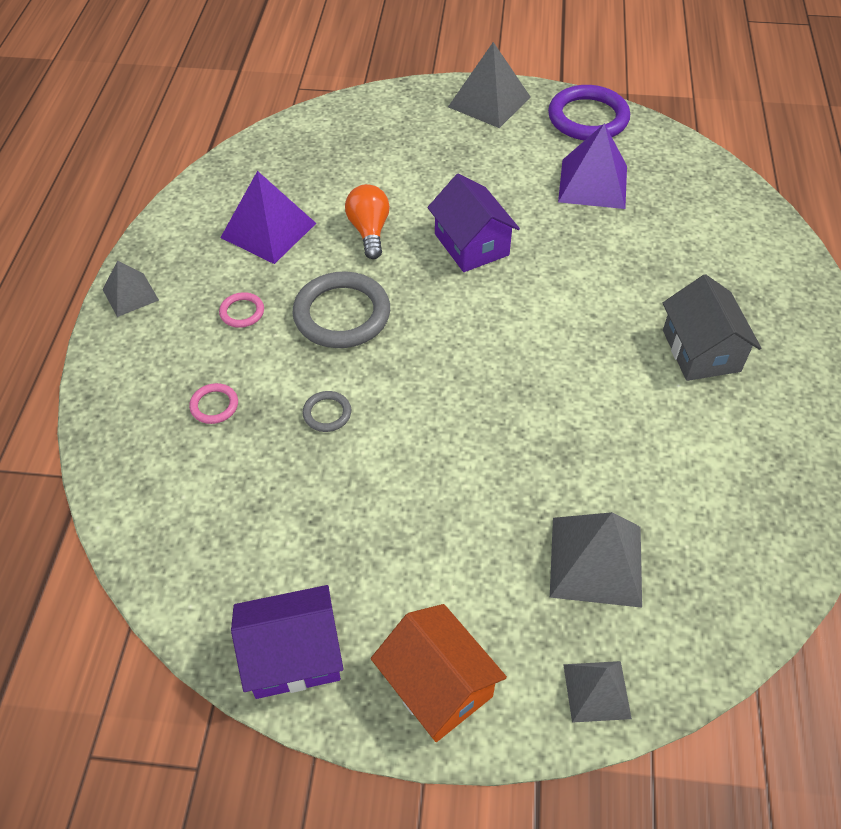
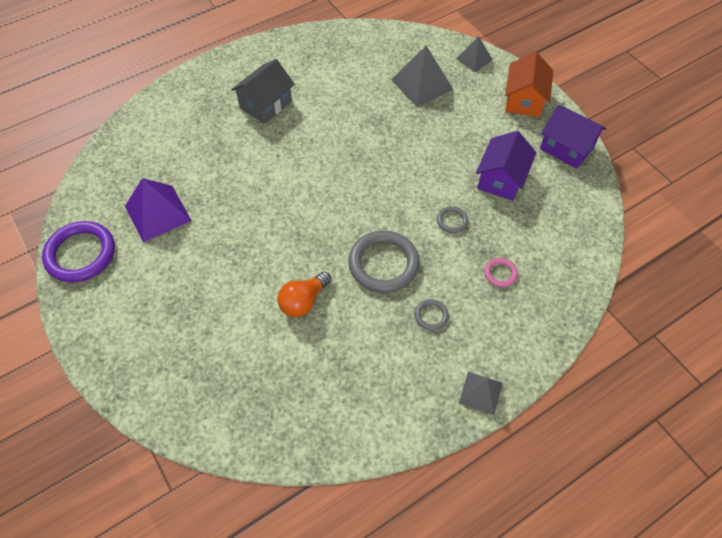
camera: 130 degrees left, 5 degrees up
pink ring [219,292,264,328] -> grey ring [414,299,449,331]
purple pyramid [220,171,316,264] -> none
purple house [428,173,520,272] -> purple house moved to [476,131,536,201]
grey pyramid [448,42,530,128] -> none

